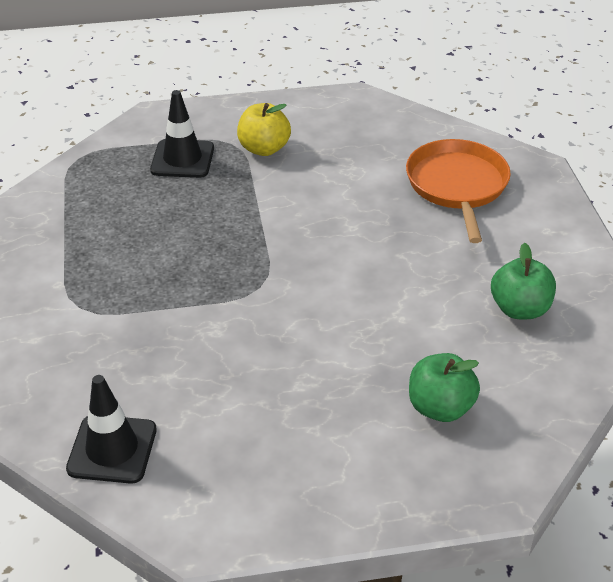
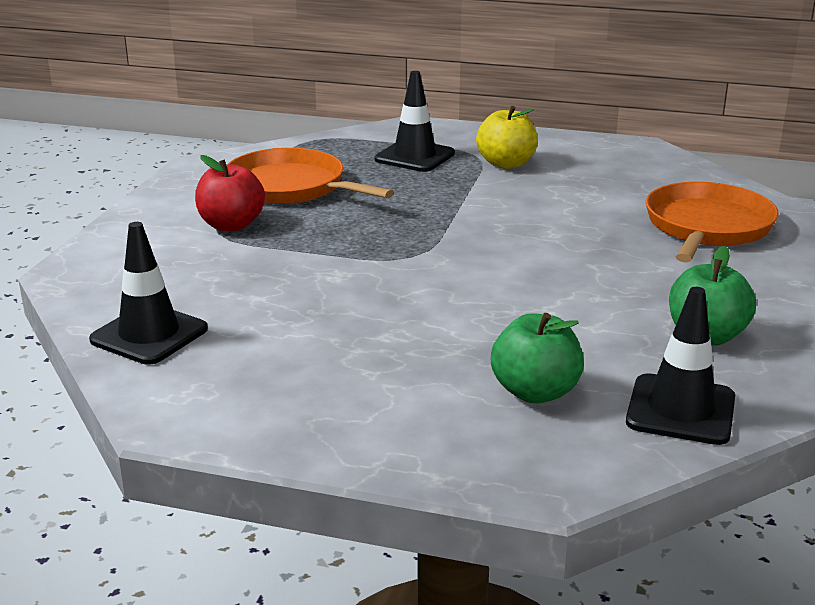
camera: 25 degrees right, 15 degrees down
none -> red apple [195,155,265,231]
none -> orange pan [227,148,394,204]
none -> black traffic cone [626,287,735,445]

